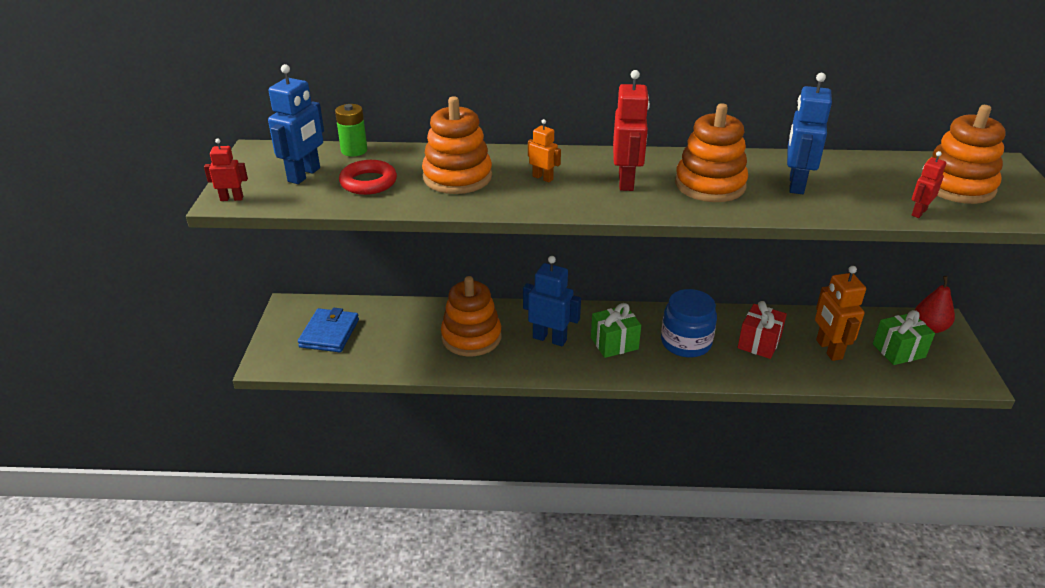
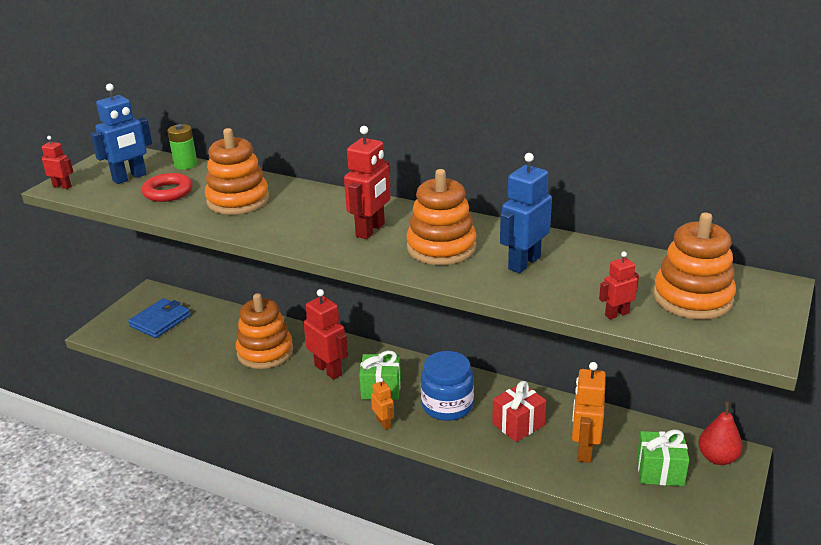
camera: 25 degrees right, 5 degrees down
blue robot [523,256,581,346] -> red robot [303,289,348,380]
orange robot [528,119,561,182] -> orange robot moved to [371,378,394,430]

